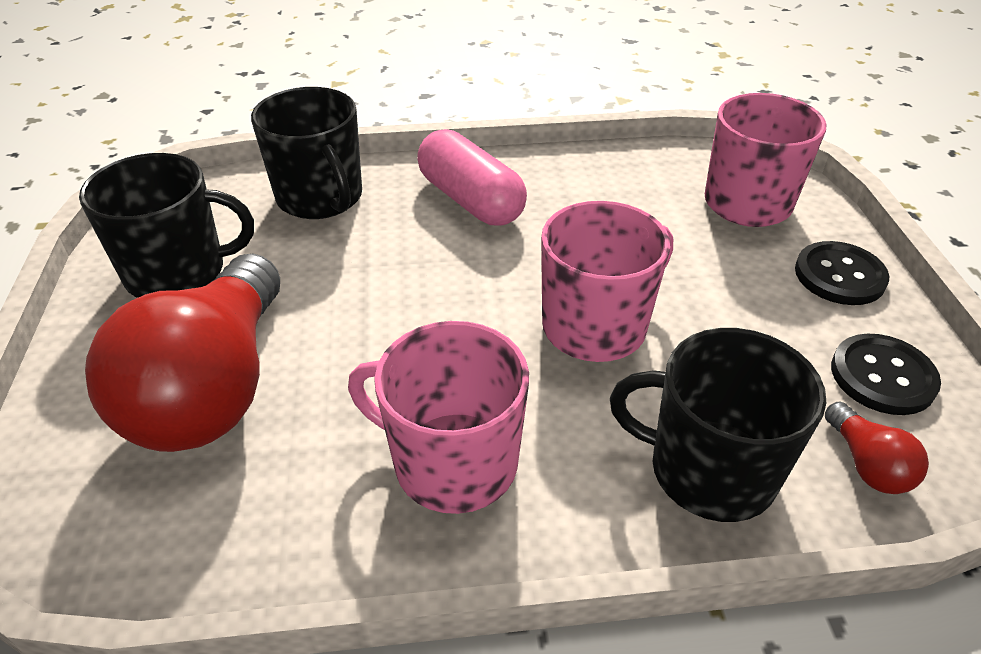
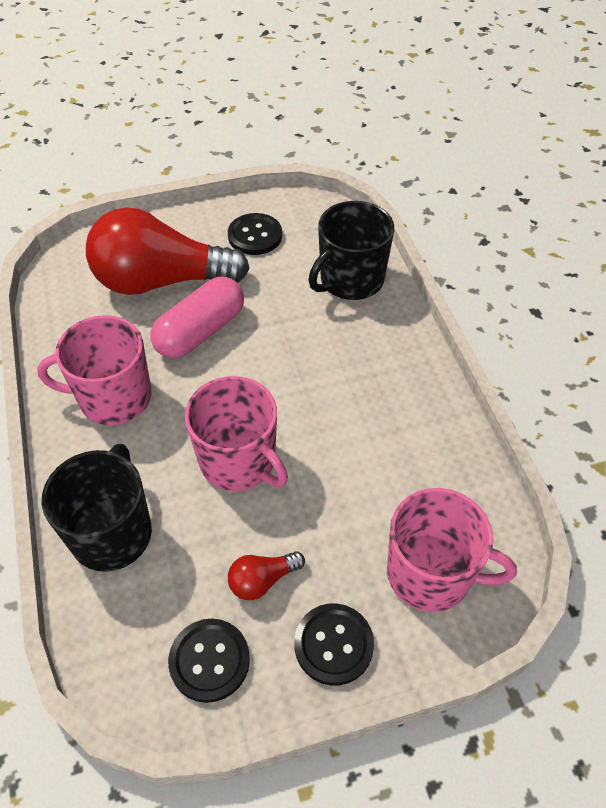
camera: 80 degrees right, 10 degrees up
black mug [79,153,254,298] -> black button [228,213,282,255]
pink mug [348,321,529,514] -> pink mug turned 105 degrees counterclockwise [37,315,151,425]
pink capsule [417,129,527,226] -> pink capsule moved to [150,276,244,359]
red light bulb [825,402,929,494] -> red light bulb moved to [228,551,305,600]

